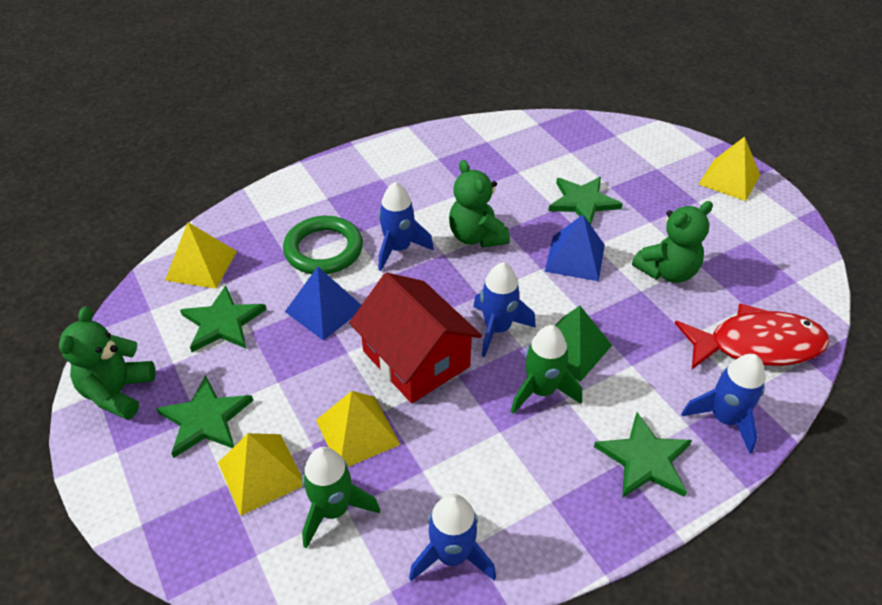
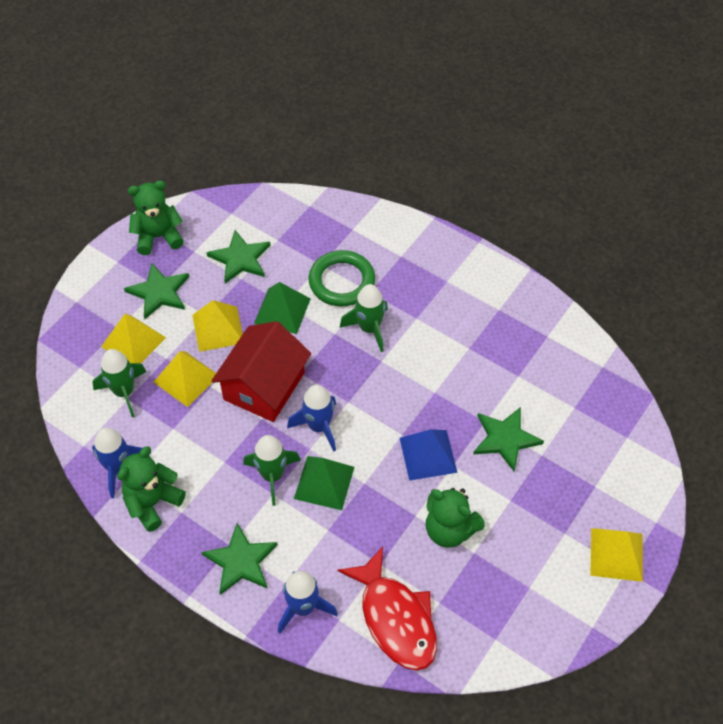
camera: 65 degrees right, 10 degrees up
yellow pyramid [165,222,237,289] -> yellow pyramid moved to [192,300,243,352]
blue pyramid [285,266,361,341] -> green pyramid [254,282,311,334]
blue rocket [378,182,434,271] -> green rocket [340,284,388,352]
green teddy bear [449,160,510,248] -> green teddy bear moved to [117,446,186,532]

